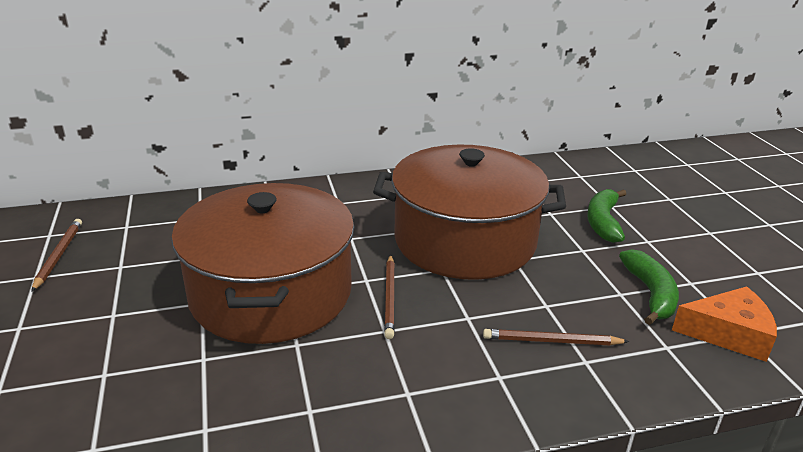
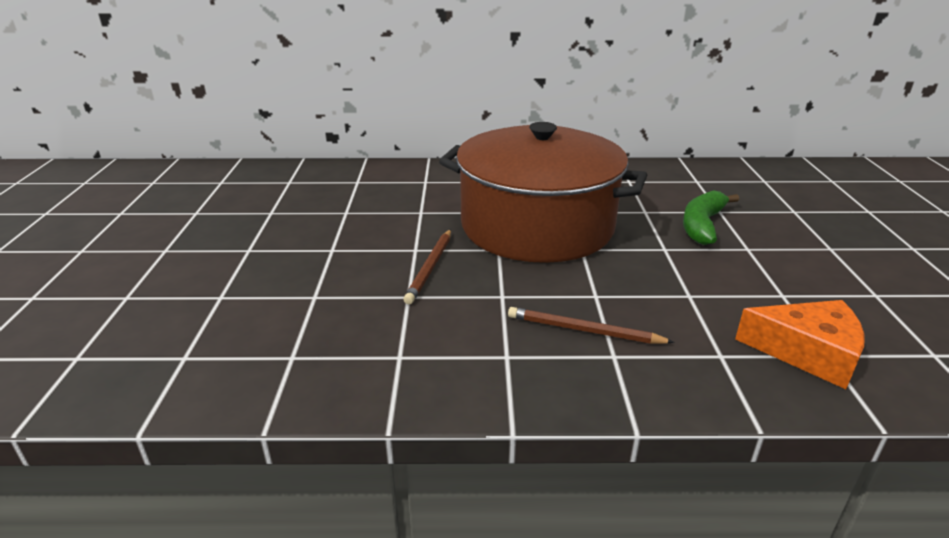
camera: 15 degrees right, 0 degrees up
brown pencil [31,219,82,292] -> none
brown pot [171,183,354,344] -> none
green banana [619,249,679,325] -> none

